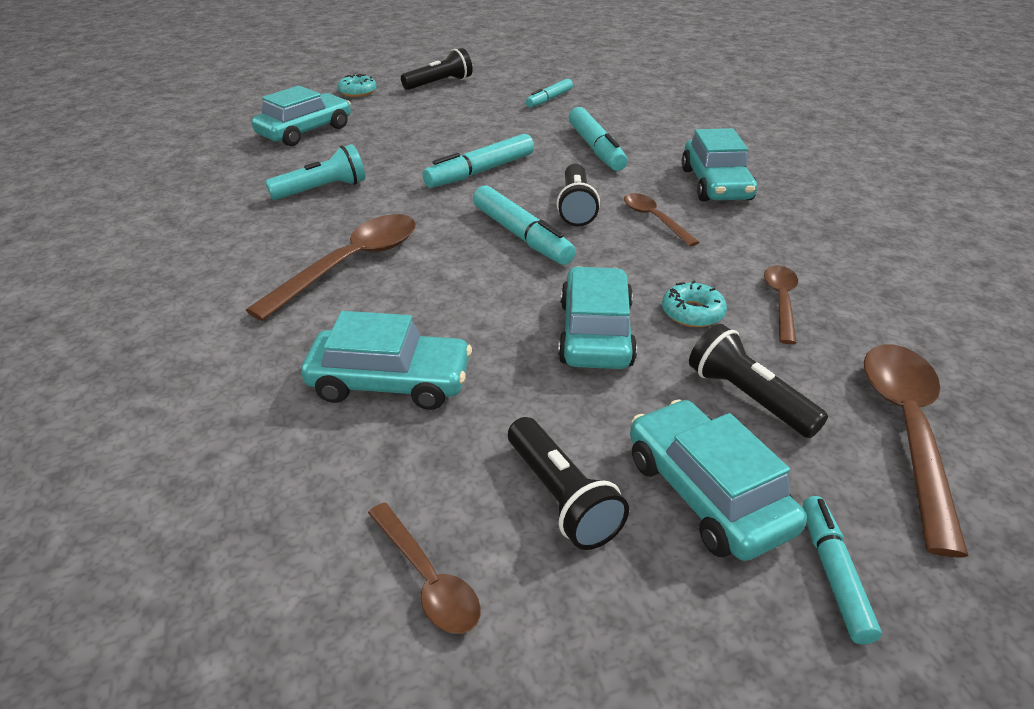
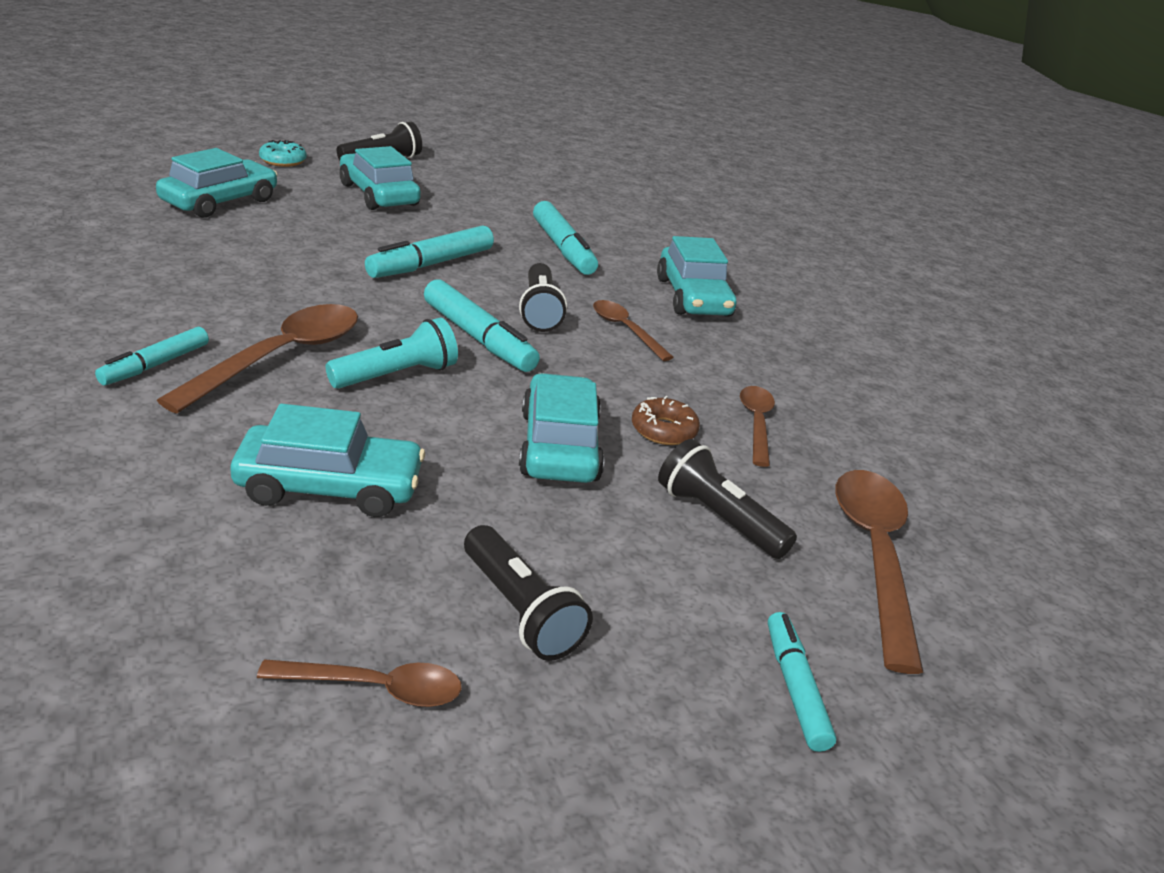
camera: 10 degrees left, 5 degrees down
turquoise flashlight [265,144,365,200] -> turquoise flashlight moved to [326,317,458,389]
brown spoon [368,502,481,634] -> brown spoon turned 45 degrees counterclockwise [257,660,462,707]
turquoise marker [526,79,573,108] -> turquoise marker moved to [95,327,209,385]
turquoise car [630,399,807,561] -> turquoise car moved to [340,146,421,210]
turquoise donut [662,281,727,327] -> brown donut [632,396,700,445]

